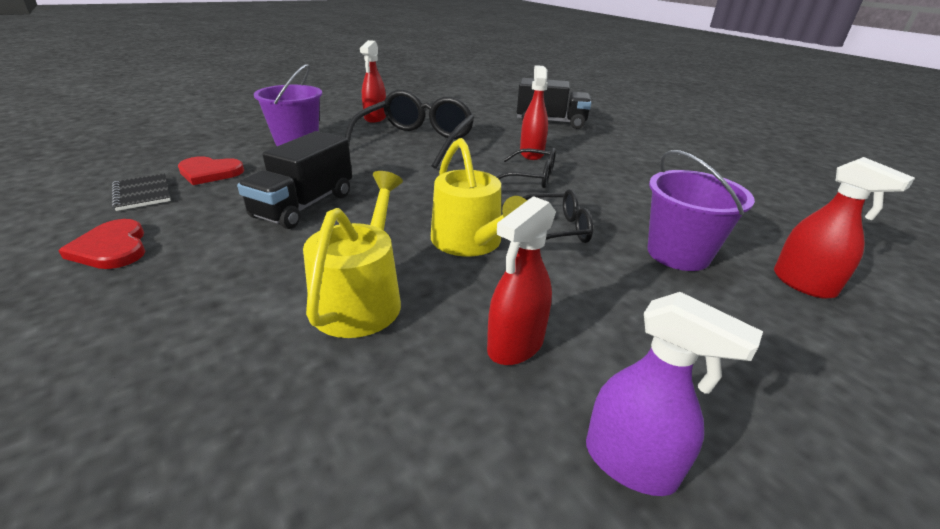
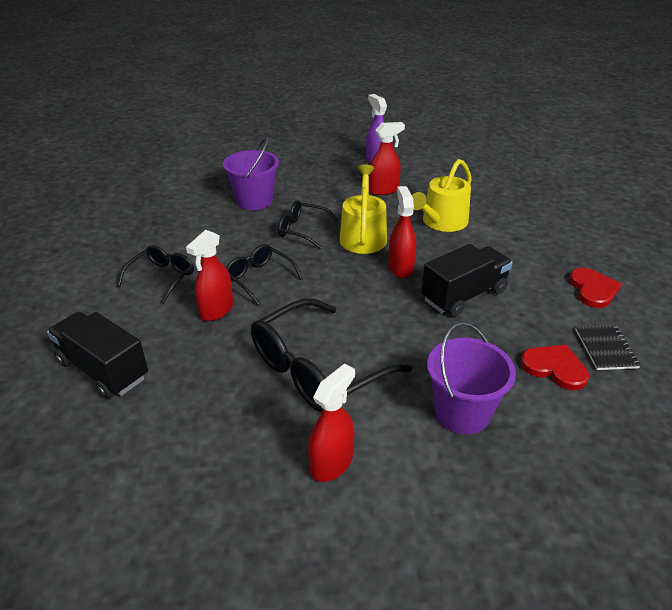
camera: 150 degrees left, 5 degrees up
red spray bottle [774,157,915,299] -> red spray bottle moved to [388,186,416,278]
none -> black glasses [117,245,194,303]

